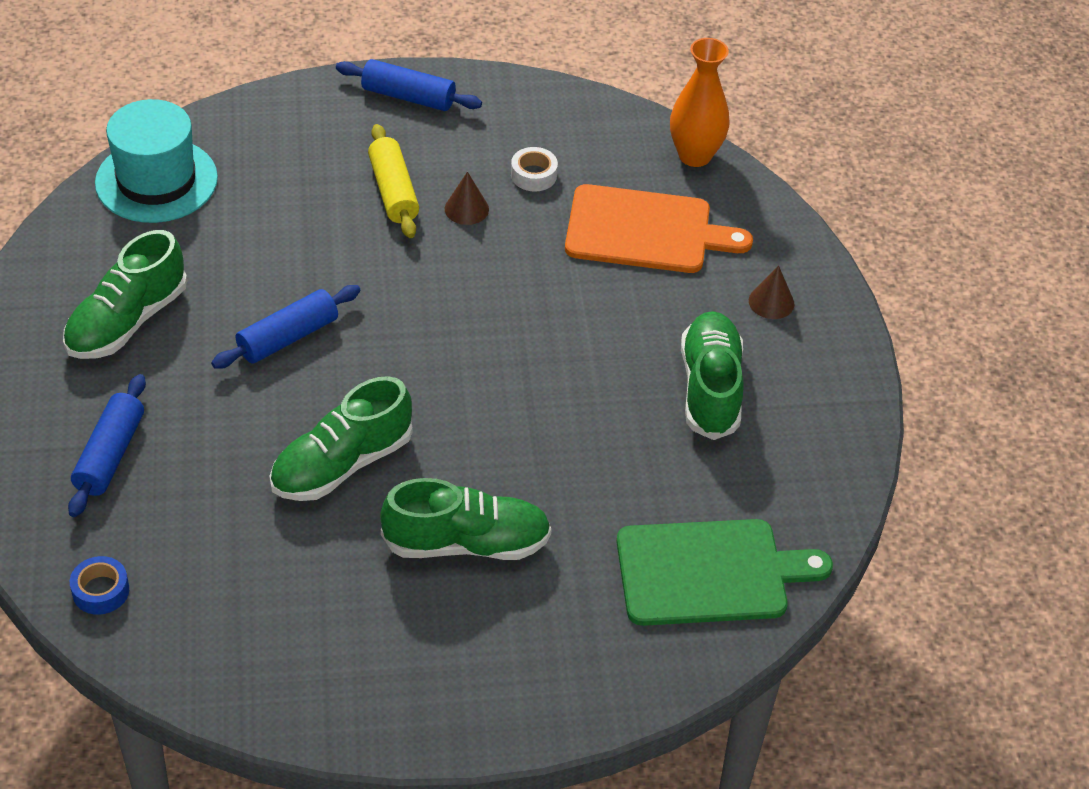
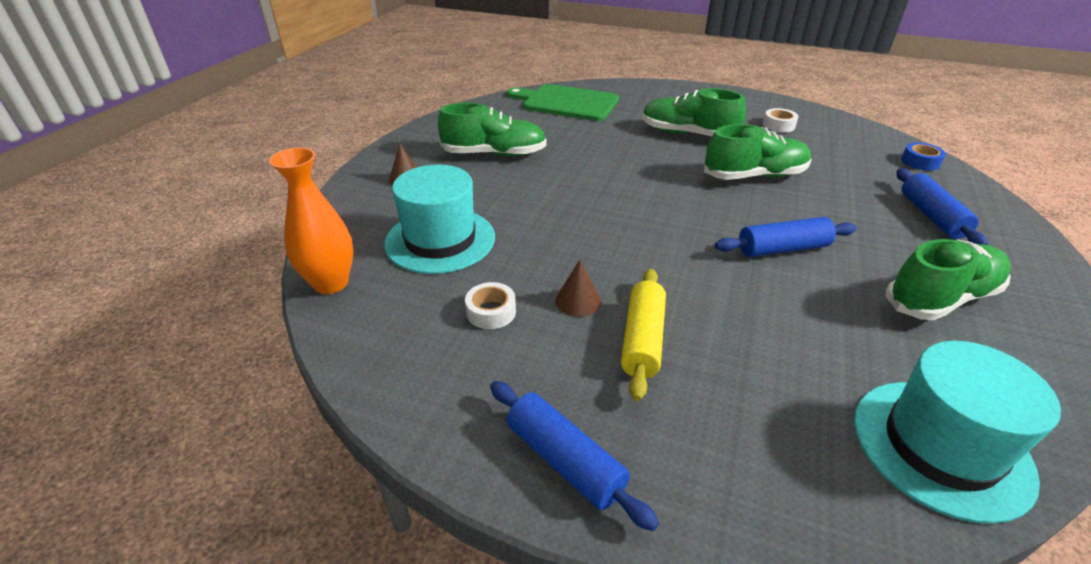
camera: 150 degrees left, 10 degrees down
blue rolling pin [68,374,146,517] -> blue rolling pin turned 45 degrees counterclockwise [896,169,988,245]
orange cutting board [565,184,753,273] -> turquoise hat [384,165,495,274]
green shoe [681,311,744,440] -> green shoe turned 120 degrees counterclockwise [438,103,547,157]
none -> white tape [763,108,799,132]

